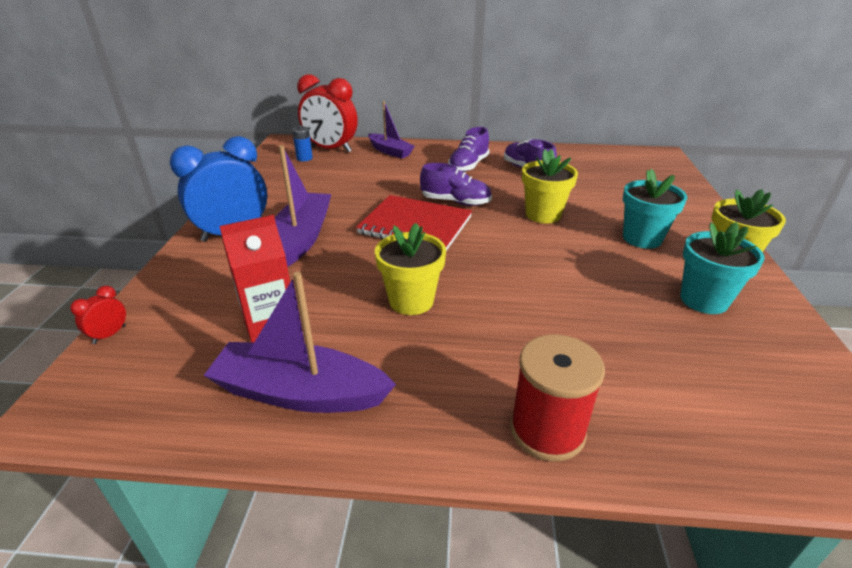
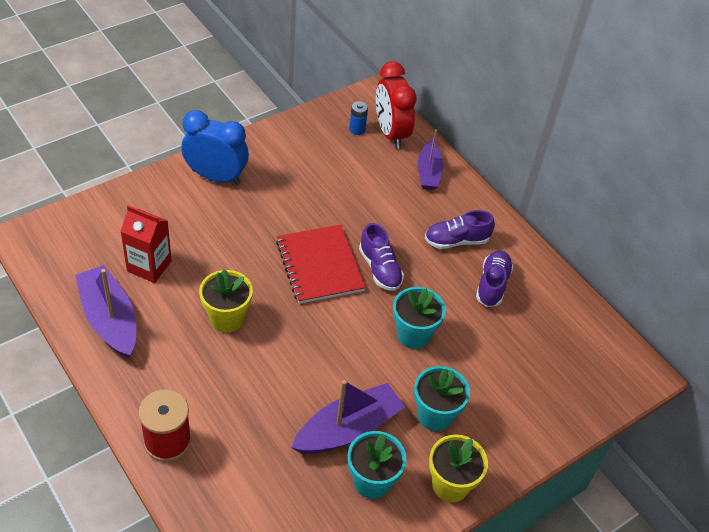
camera: 45 degrees right, 15 degrees up
red clock [70,286,126,344] -> none
purple boat [275,145,332,267] -> purple boat moved to [291,380,405,454]
yellow flower pot [522,149,578,224] -> turquoise flower pot [393,287,446,349]

